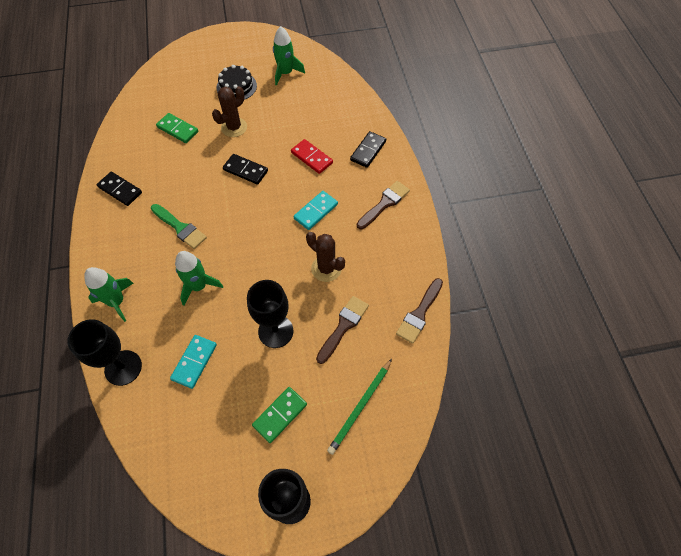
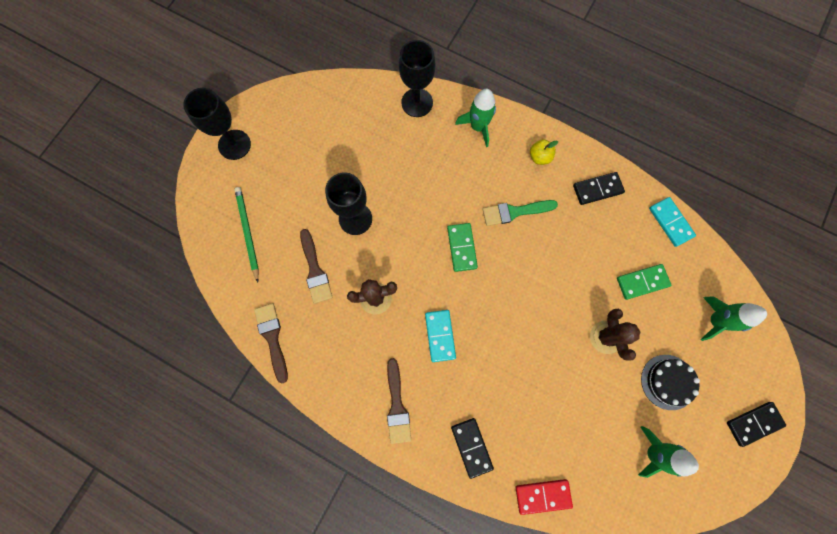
camera: 130 degrees right, 15 degrees up
turquoise domino [170,335,217,389] -> turquoise domino moved to [649,197,696,247]
green rocket [175,251,223,305] -> green rocket moved to [700,296,767,341]
black domino [223,154,268,185] -> black domino moved to [727,402,786,447]
green domino [252,387,307,443] -> green domino moved to [447,223,478,272]
red domino [291,139,333,174] -> red domino moved to [515,479,573,515]
none -> yellow apple [530,139,559,165]

